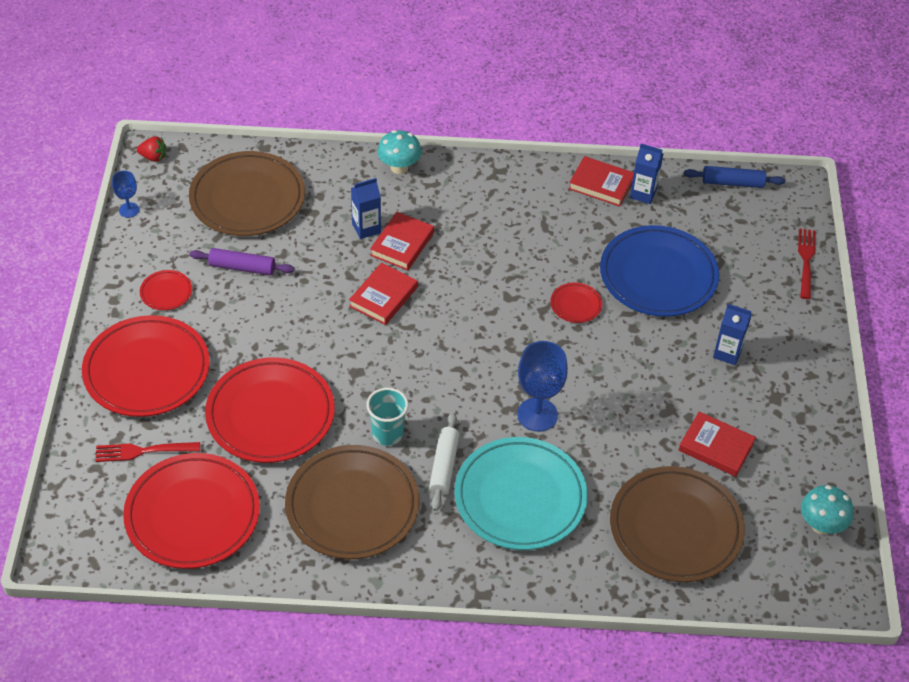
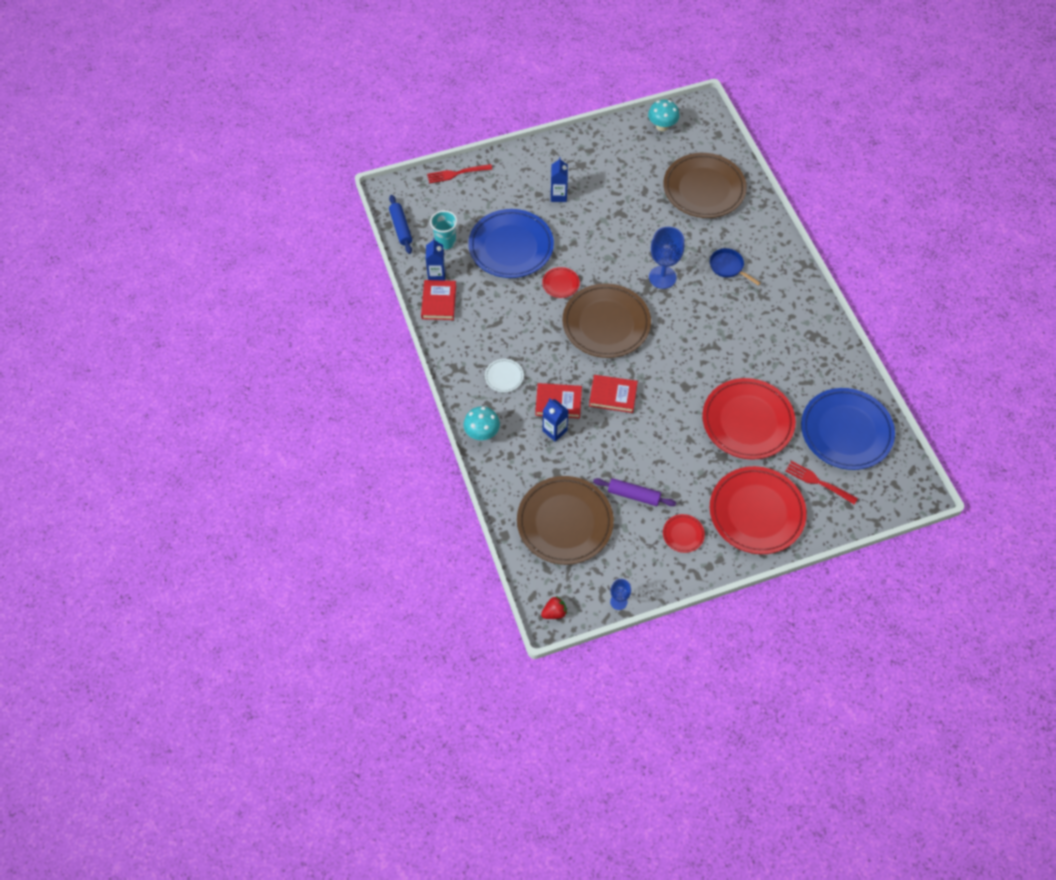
camera: 110 degrees left, 10 degrees up
red fork [95,442,200,462] -> red fork turned 150 degrees clockwise [785,461,858,505]
red plate [123,453,260,569] -> blue plate [801,388,895,470]
red strawberry [137,137,166,162] -> red strawberry turned 75 degrees clockwise [541,596,567,619]
purple rolling pin [189,248,294,276] -> purple rolling pin turned 60 degrees counterclockwise [593,478,676,506]
brown plate [285,445,419,559] -> brown plate moved to [562,283,651,358]
turquoise cup [366,388,409,446] -> turquoise cup moved to [430,210,458,249]
white rolling pin [429,413,459,511] -> none
turquoise plate [455,437,588,550] -> blue pan [710,248,761,286]
red book [679,412,756,477] -> none
none -> white plate [485,359,524,392]

